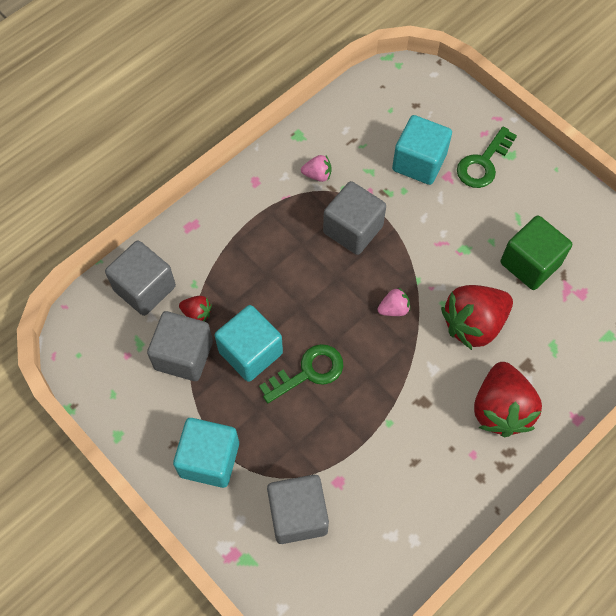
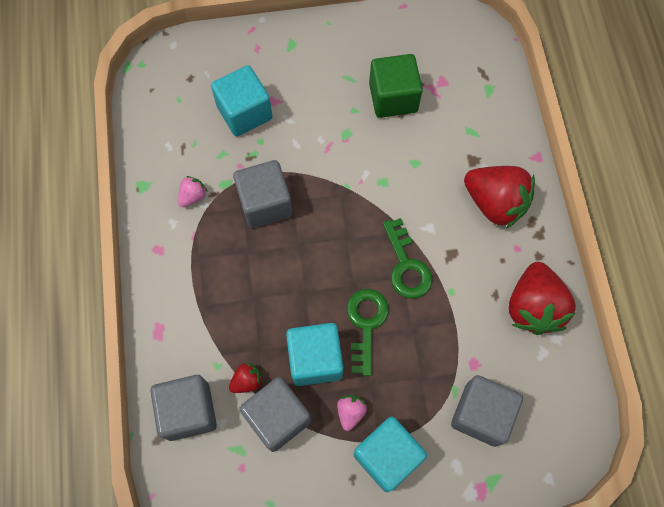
camera: 55 degrees left, 5 degrees up
pink strawberry [378,287,410,316] -> pink strawberry moved to [337,395,367,431]
red strawberry [441,285,513,350] -> red strawberry moved to [509,262,576,335]
green key [457,127,517,188] -> green key moved to [383,218,433,299]

